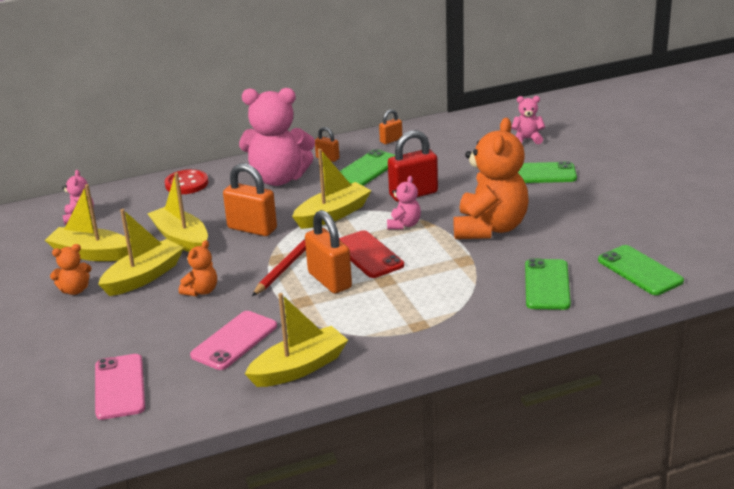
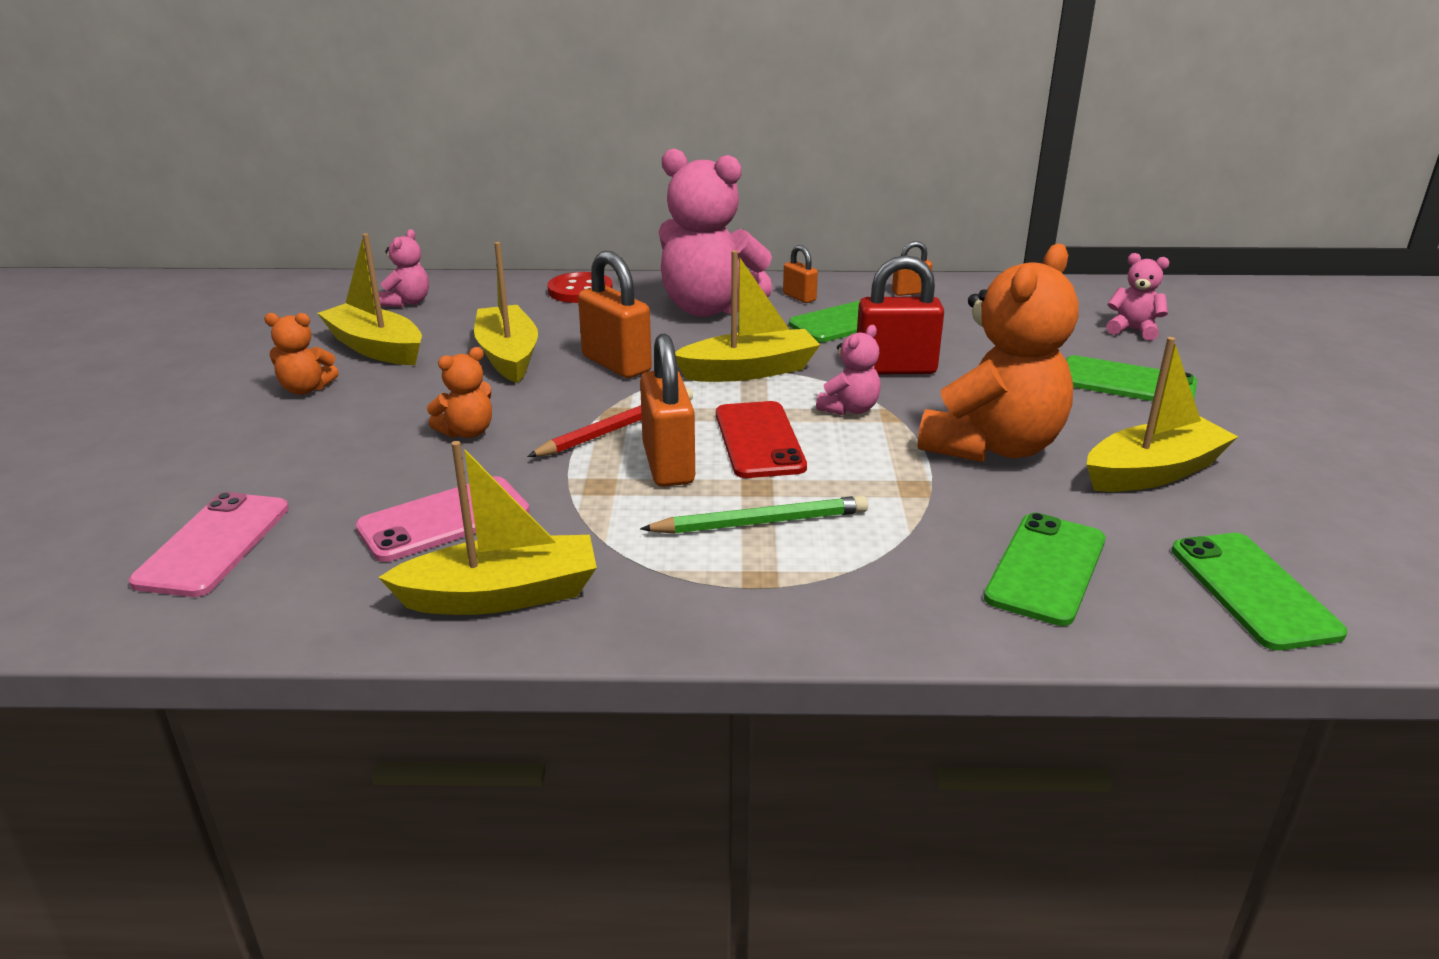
camera: 20 degrees right, 0 degrees up
yellow boat [98,209,184,296] -> yellow boat moved to [1087,337,1238,492]
none -> green pencil [640,496,868,534]

